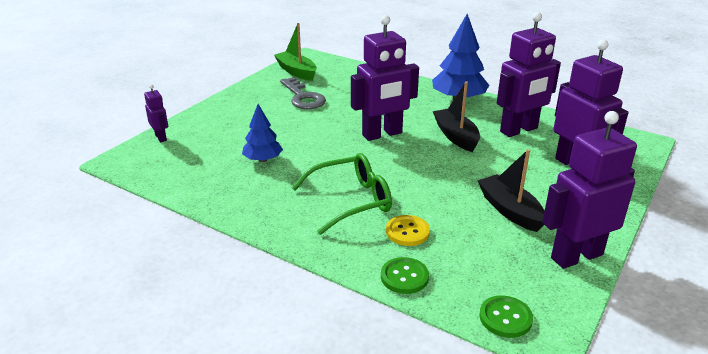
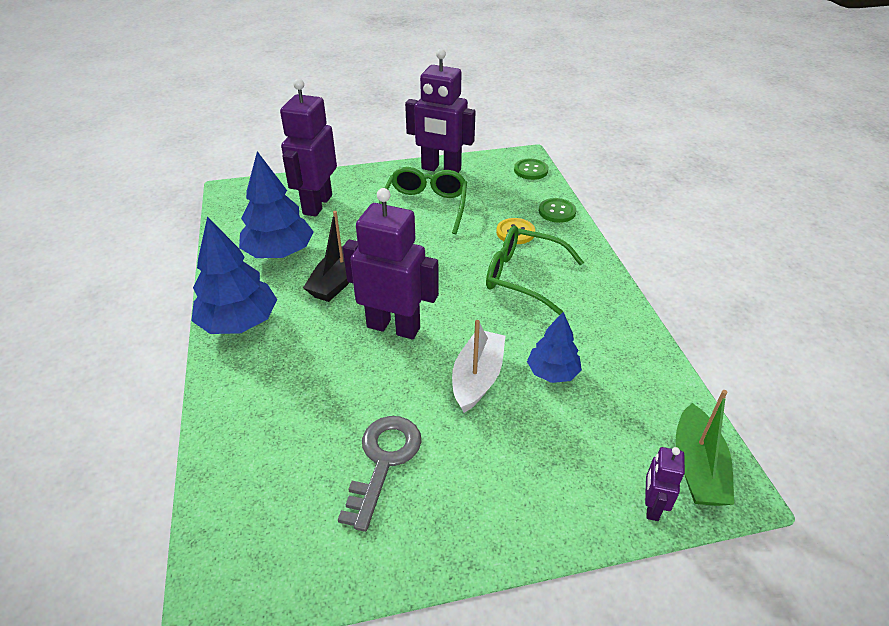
camera: 135 degrees left, 10 degrees up
green boat [274,23,317,81] -> green boat moved to [676,390,734,506]
black boat [477,149,544,232] -> green glasses [379,167,467,234]
purple robot [497,12,561,137] -> blue tree [239,151,314,258]
none -> white boat [452,320,505,413]

